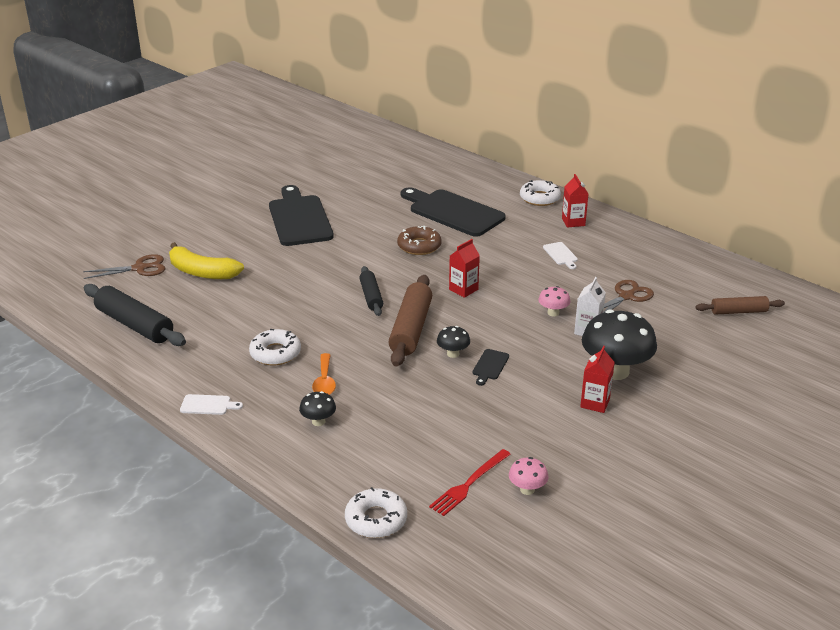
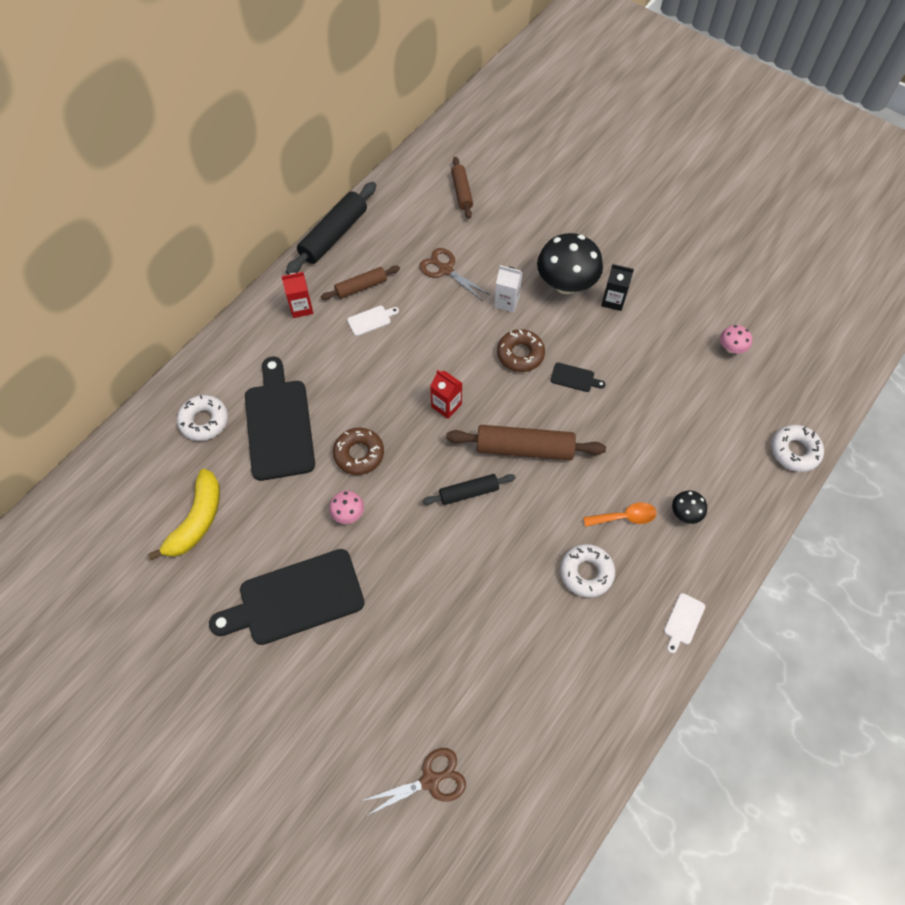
camera: 95 degrees left, 30 degrees up
brown scissors [83,254,166,279] -> brown scissors turned 90 degrees clockwise [362,748,466,816]
black rolling pin [84,284,186,346] -> black rolling pin moved to [286,182,376,275]
yellow banana [169,242,244,279] -> yellow banana moved to [148,469,220,560]
white cutting board [180,394,243,415] -> white cutting board turned 150 degrees counterclockwise [664,593,705,653]
black cutting board [401,187,506,237] -> black cutting board turned 135 degrees clockwise [245,357,315,481]
red fork [429,449,511,516] -> none
black mushroom [437,326,470,358] -> none
white donut [520,180,561,206] -> white donut moved to [177,395,228,441]
pink mushroom [538,286,570,317] -> pink mushroom moved to [329,491,364,524]
red carton [580,346,615,413] -> black carton [601,264,634,311]
none -> brown rolling pin [321,266,400,300]
none -> brown donut [497,329,545,372]

